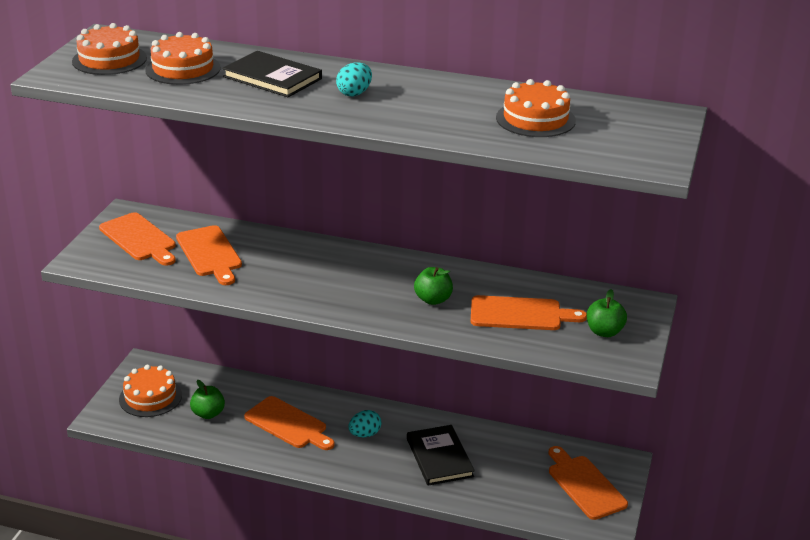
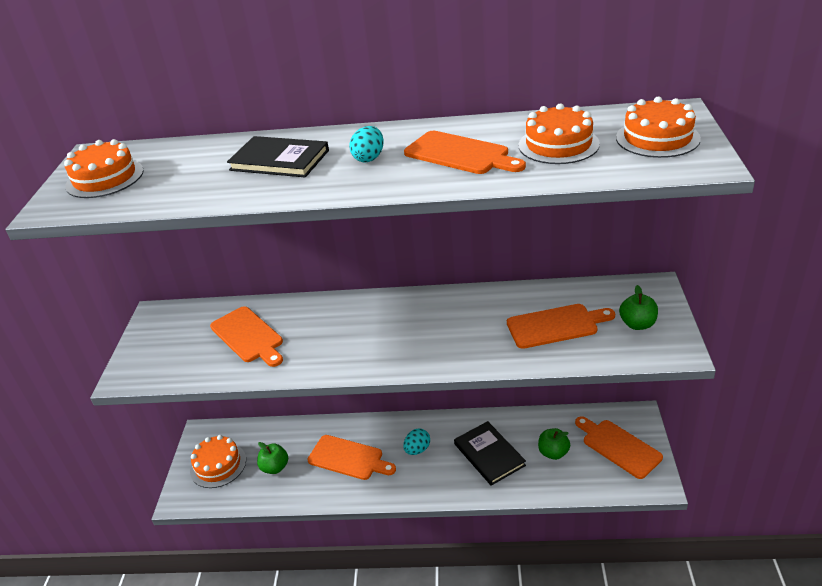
camera: 10 degrees left, 5 degrees up
orange cutting board [99,212,176,266] -> orange cutting board moved to [404,131,526,174]
orange cake [145,32,221,85] -> orange cake moved to [616,97,701,158]
green apple [414,267,453,305] -> green apple moved to [538,428,570,460]

